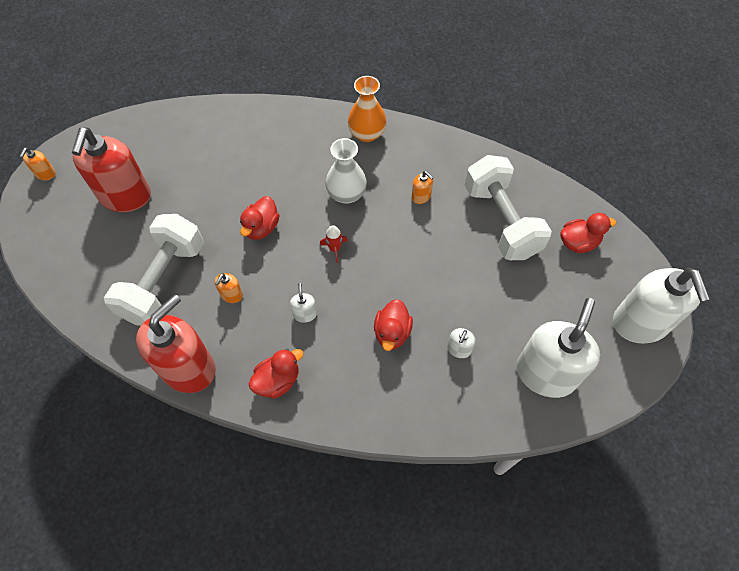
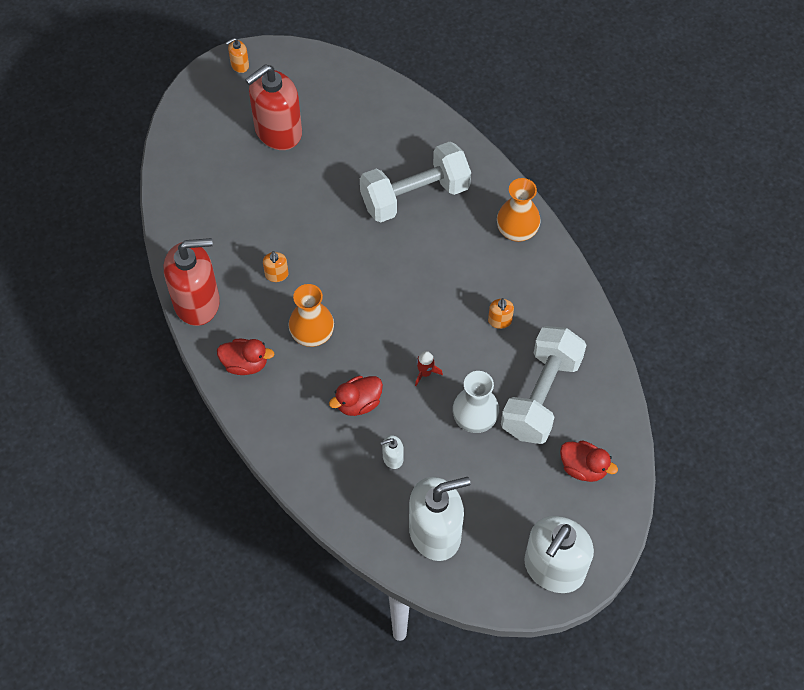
camera: 45 degrees right, 0 degrees up
white dumbbell [104,214,204,326] -> white dumbbell moved to [360,142,471,222]
orange soap dispenser [215,273,243,303] -> orange soap dispenser turned 75 degrees counterclockwise [263,251,289,282]
red duck [240,196,279,240] -> none
white soap dispenser [290,283,317,323] -> orange vase [288,284,334,347]
red rocket [320,225,348,263] -> red rocket moved to [415,351,443,386]
white vase [325,138,367,204] -> white vase moved to [452,371,499,433]

